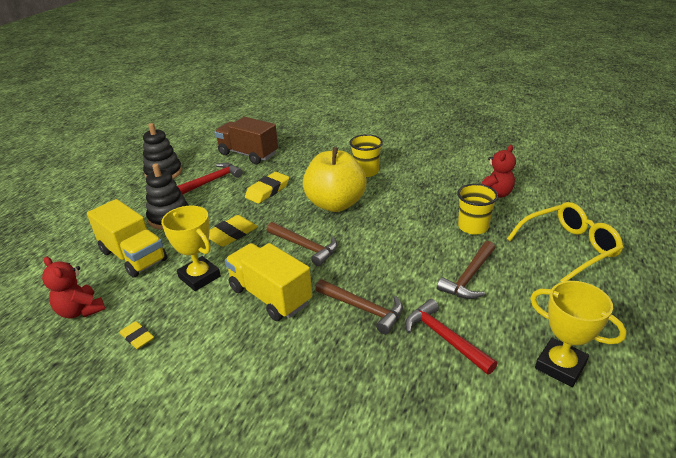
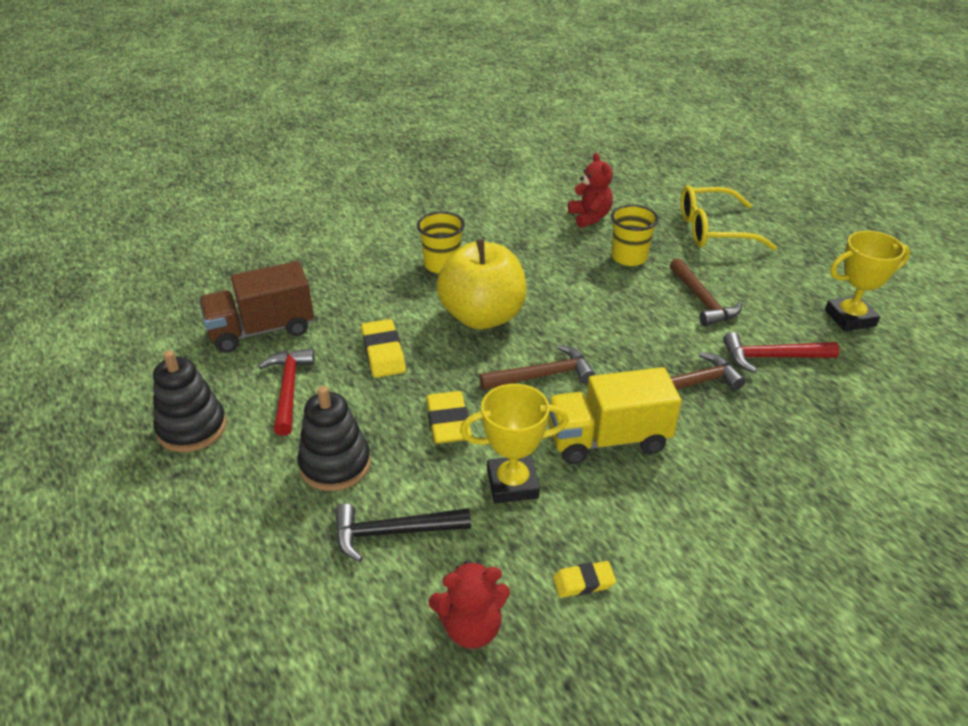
camera: 55 degrees left, 5 degrees up
yellow truck [87,199,167,278] -> black hammer [335,504,471,562]
yellow glasses [507,202,624,282] -> yellow glasses turned 105 degrees counterclockwise [681,185,777,250]

